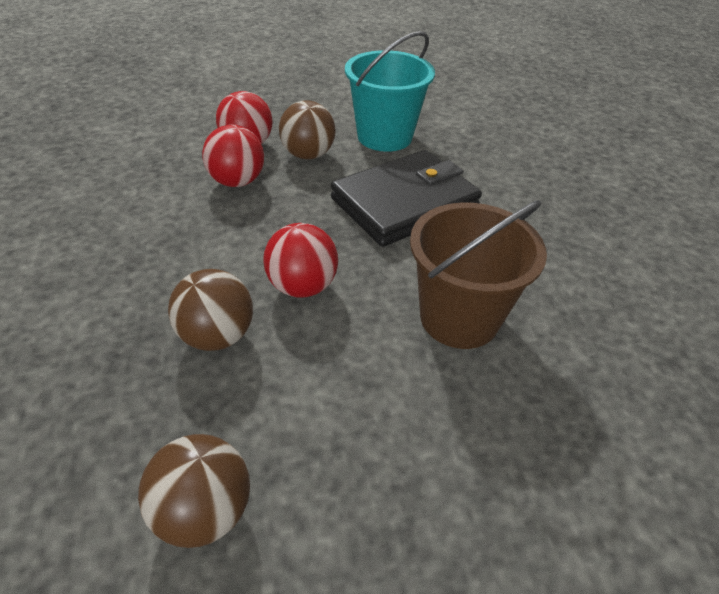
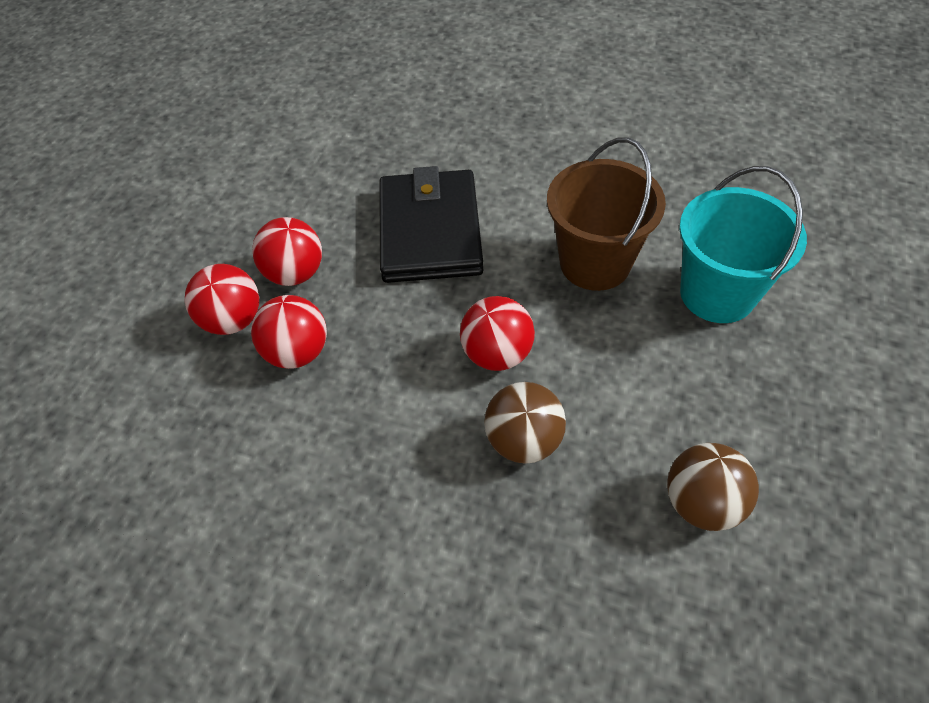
camera: 55 degrees left, 10 degrees up
brown ball [279,100,335,159] -> red ball [252,217,322,286]
turquoise bucket [345,31,435,152] -> turquoise bucket moved to [679,166,807,323]

